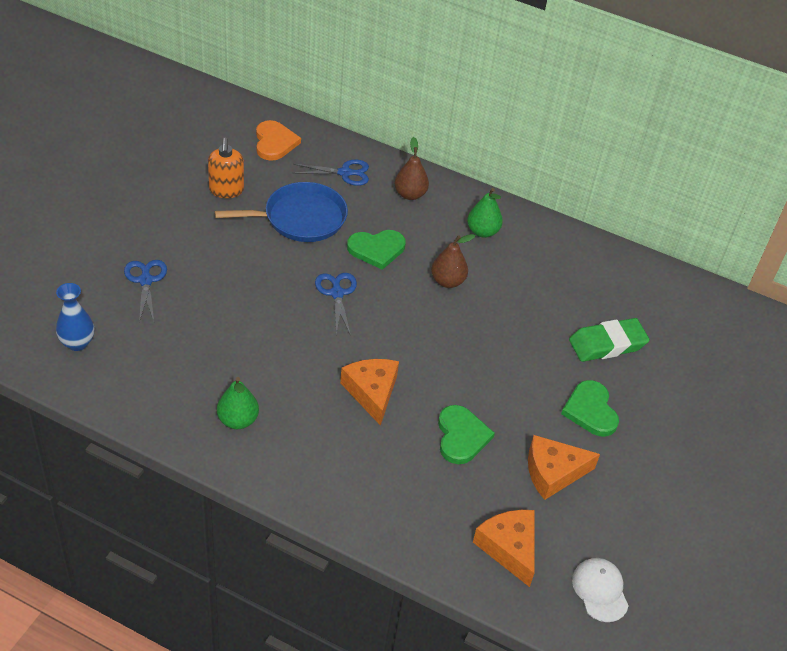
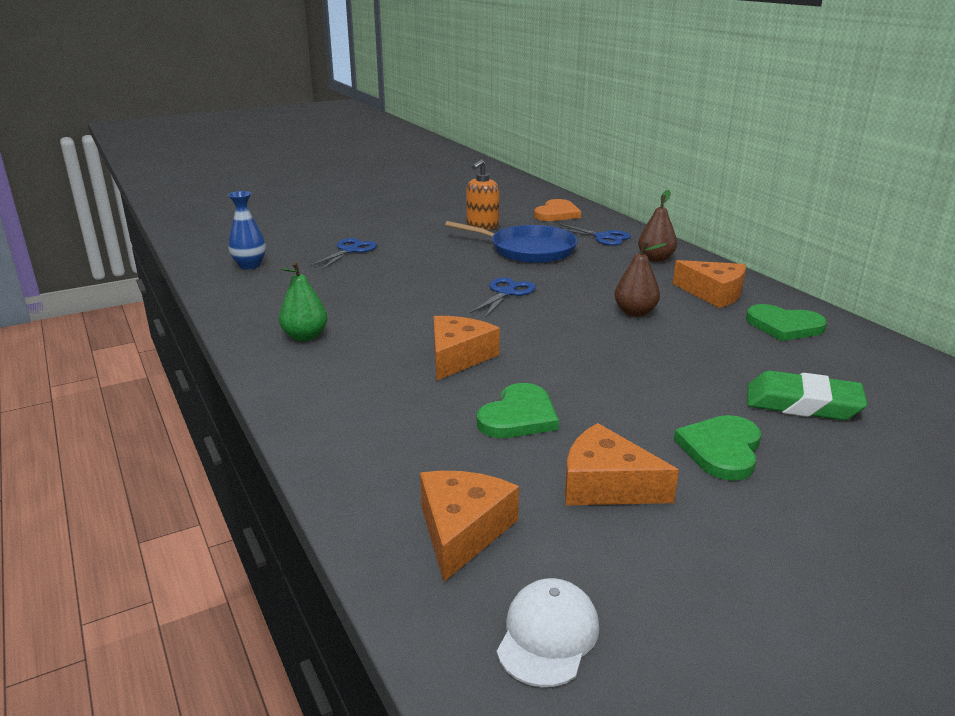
camera: 40 degrees right, 20 degrees down
green heart [347,230,406,270] -> green heart moved to [746,304,827,341]
green pear [467,188,503,238] -> orange cheese [673,260,746,308]

